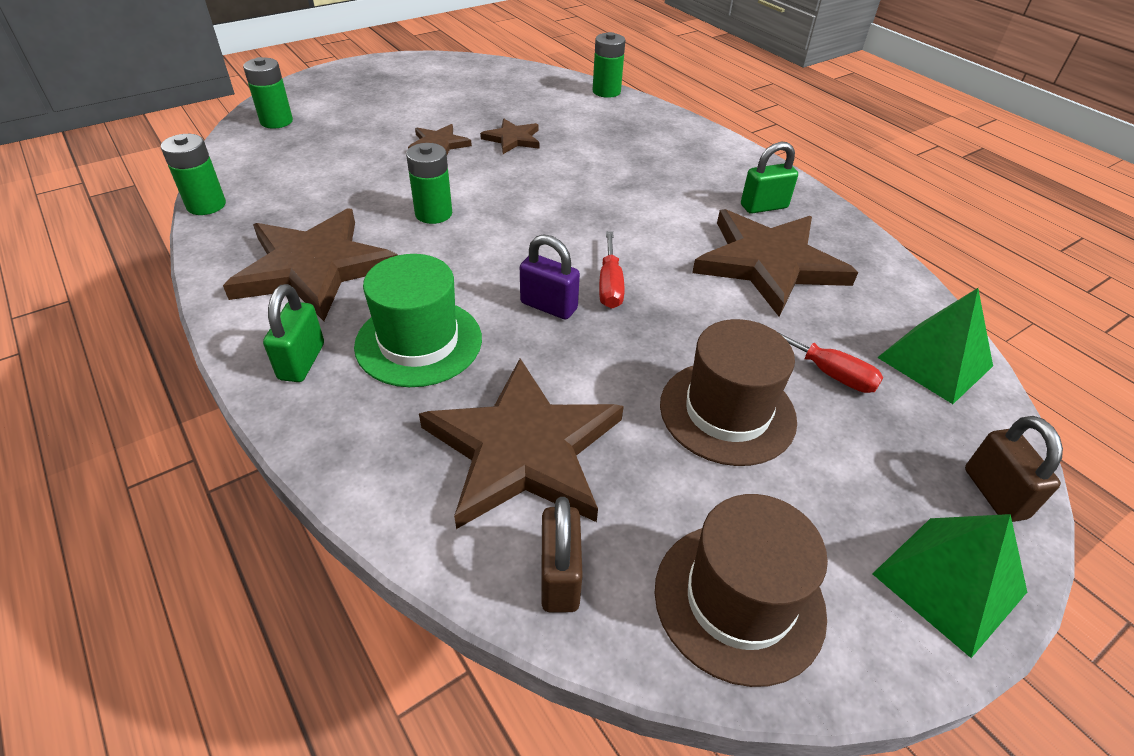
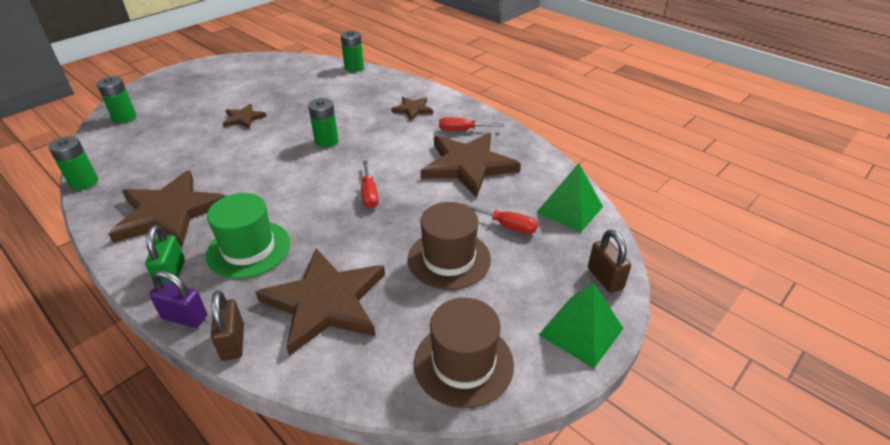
camera: 10 degrees left, 5 degrees down
green battery [406,143,452,224] -> green battery moved to [308,98,338,148]
brown star [480,119,540,154] -> brown star moved to [391,97,433,121]
purple padlock [520,235,580,320] -> purple padlock moved to [149,270,207,328]
brown padlock [541,497,583,612] -> brown padlock moved to [211,291,244,361]
green padlock [741,142,798,214] -> red screwdriver [439,117,504,131]

